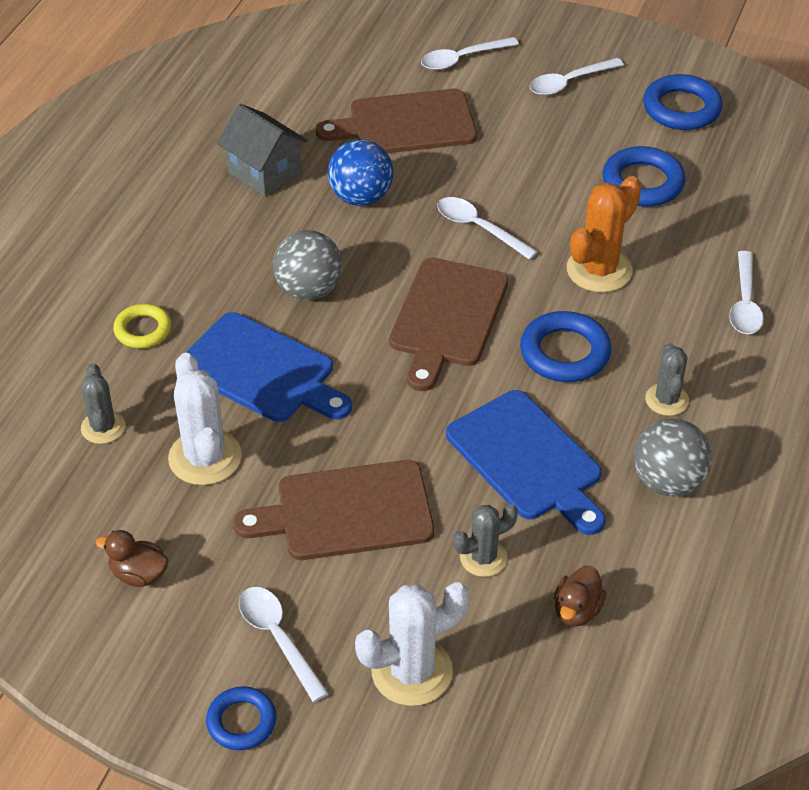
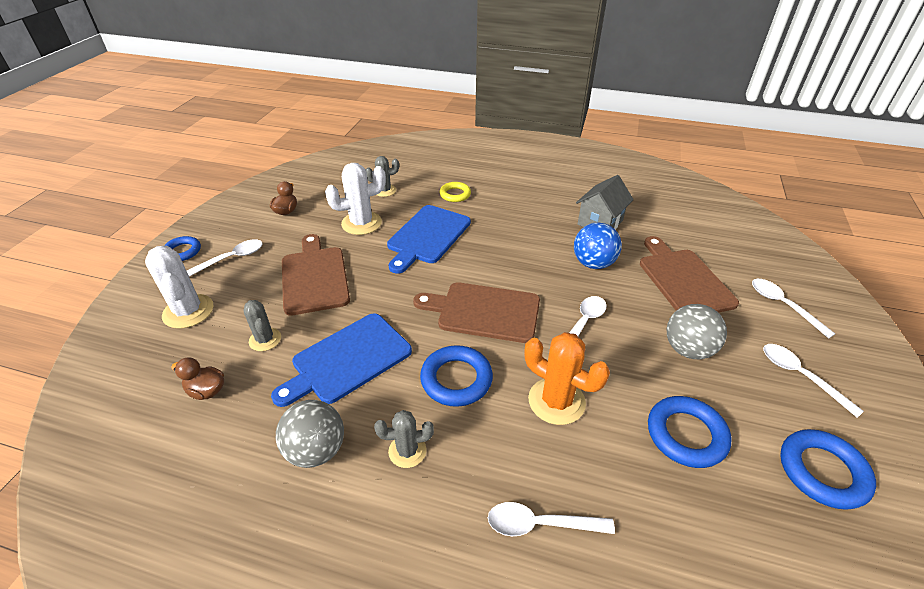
camera: 85 degrees right, 5 degrees down
grey ball [273,230,343,300] -> grey ball moved to [667,304,727,359]

